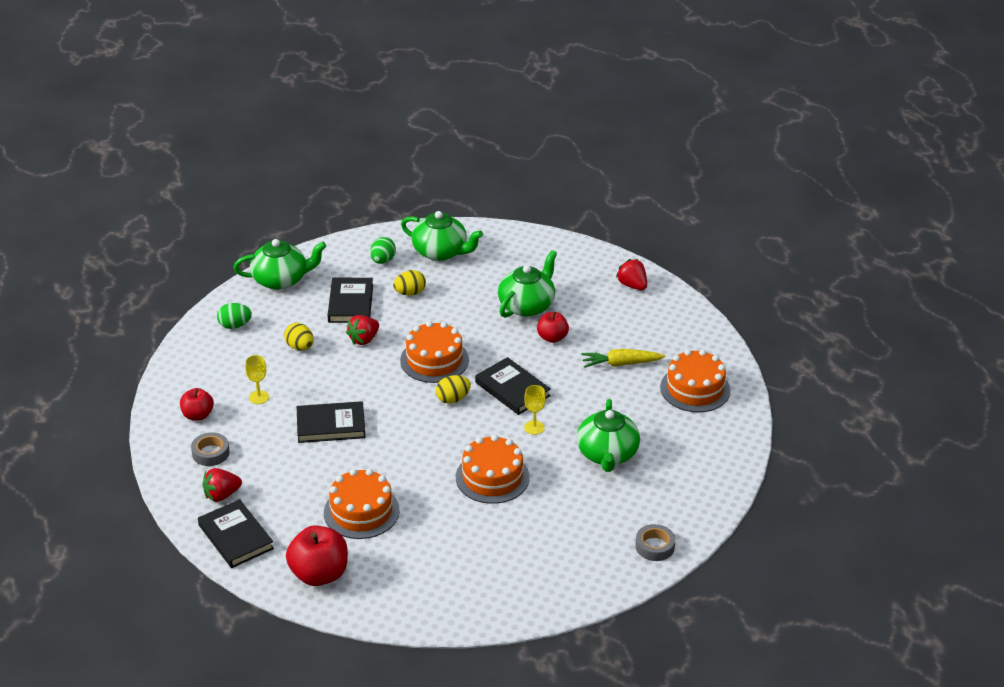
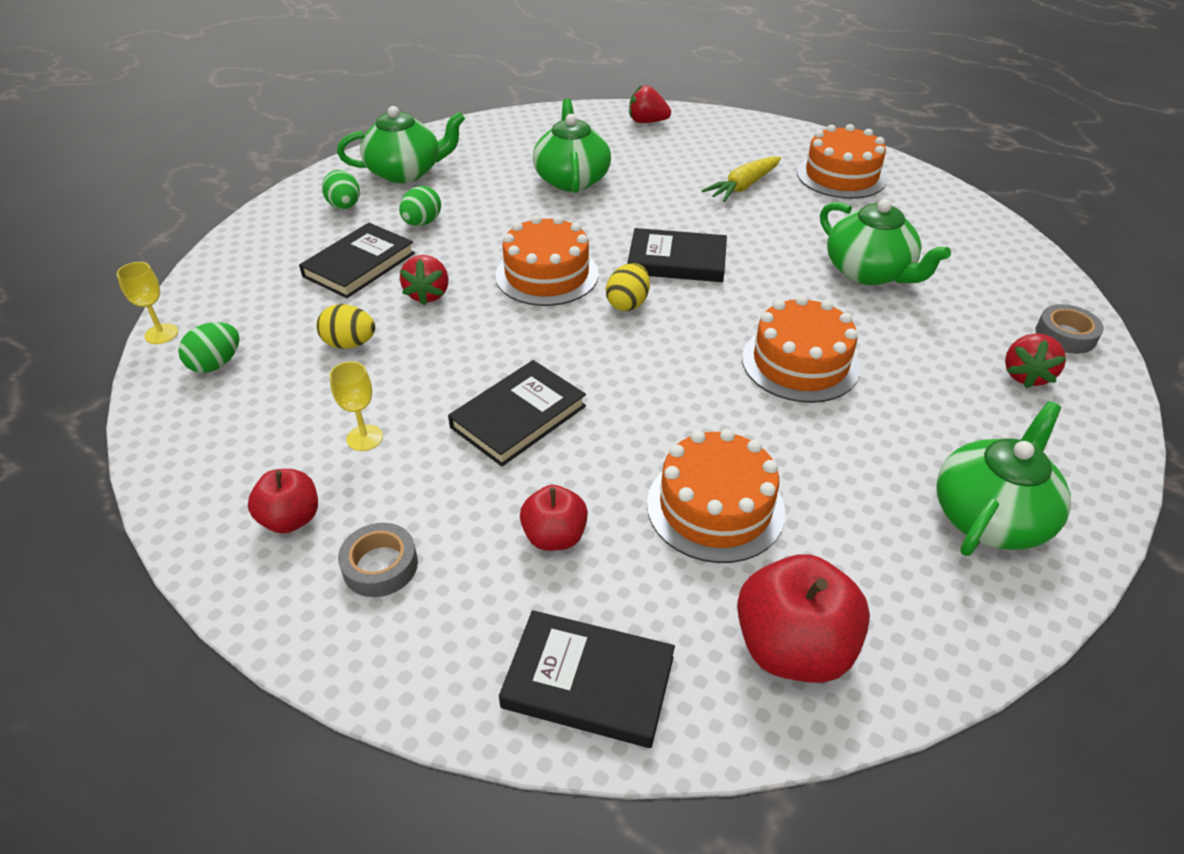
camera: 40 degrees left, 5 degrees up
red strawberry [203,468,242,502] -> red strawberry moved to [1005,334,1066,388]
green teapot [233,239,327,290] -> green teapot moved to [936,401,1071,556]
black book [328,278,373,323] -> black book turned 75 degrees clockwise [299,223,415,298]
yellow egg [393,270,426,296] -> green egg [399,186,441,226]
yellow goblet [524,385,546,435] -> yellow goblet moved to [117,262,178,344]
red apple [537,311,569,343] -> red apple moved to [520,485,588,551]

